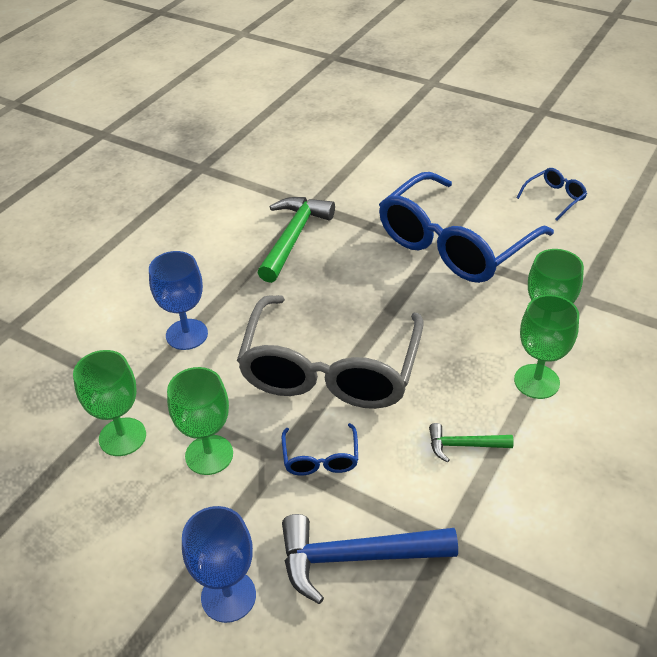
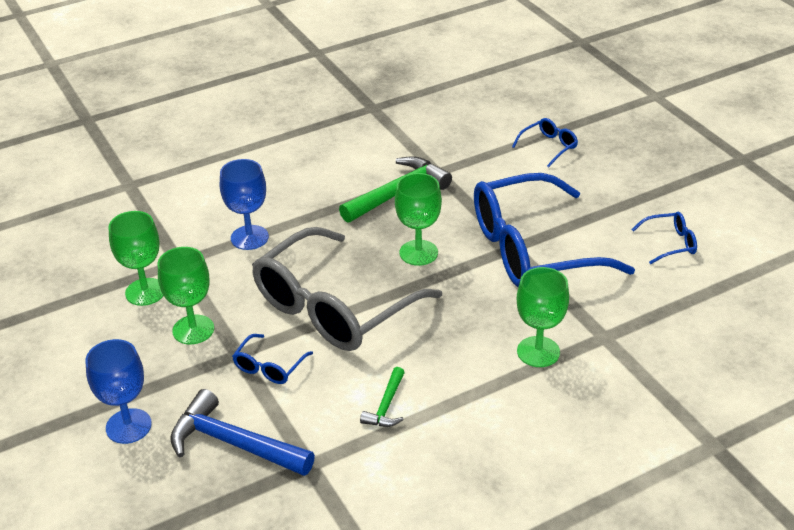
camera: 30 degrees right, 5 degrees down
green hammer [429,423,514,463] -> green hammer turned 105 degrees counterclockwise [360,367,405,427]
green goblet [514,295,579,399] -> green goblet moved to [395,173,442,266]
none -> blue glasses [512,118,578,168]

